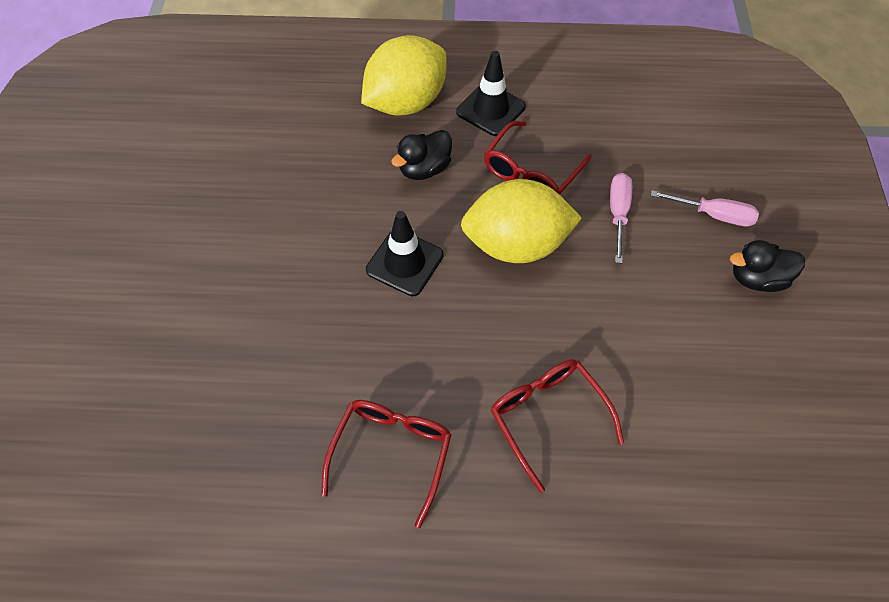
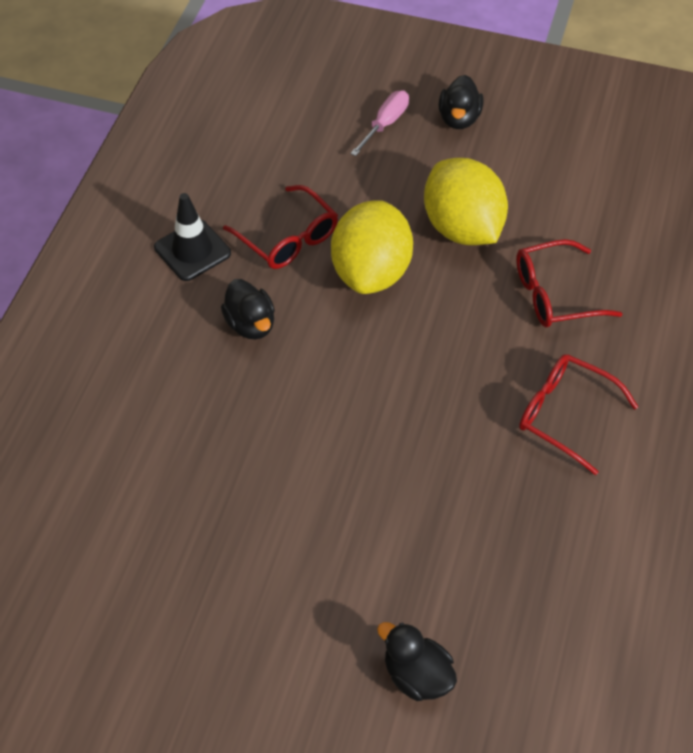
camera: 75 degrees left, 5 degrees down
yellow lemon [361,35,447,116] -> yellow lemon moved to [424,158,508,245]
black traffic cone [366,211,443,296] -> none
pink screwdriver [610,173,632,264] -> none
none -> black duck [377,622,457,701]

